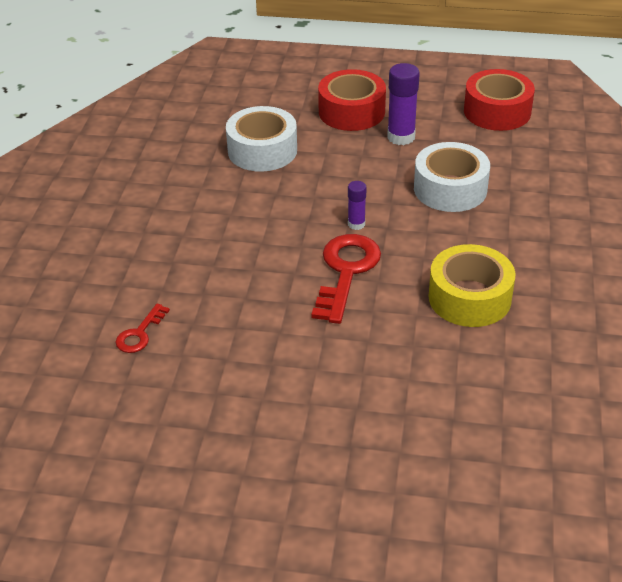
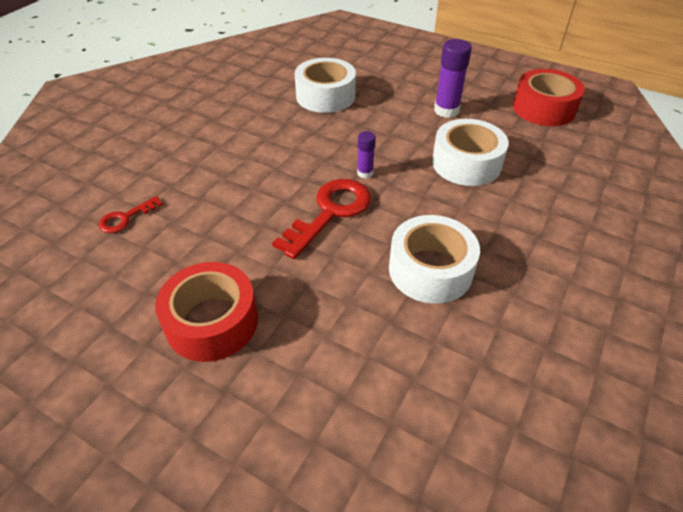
camera: 20 degrees right, 5 degrees up
red tape [318,69,386,131] -> red tape moved to [155,262,258,362]
yellow tape [429,244,515,327] -> white tape [389,215,480,304]

